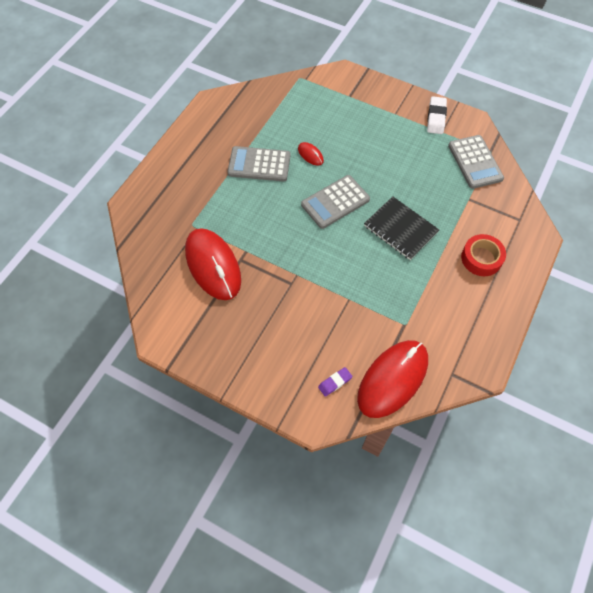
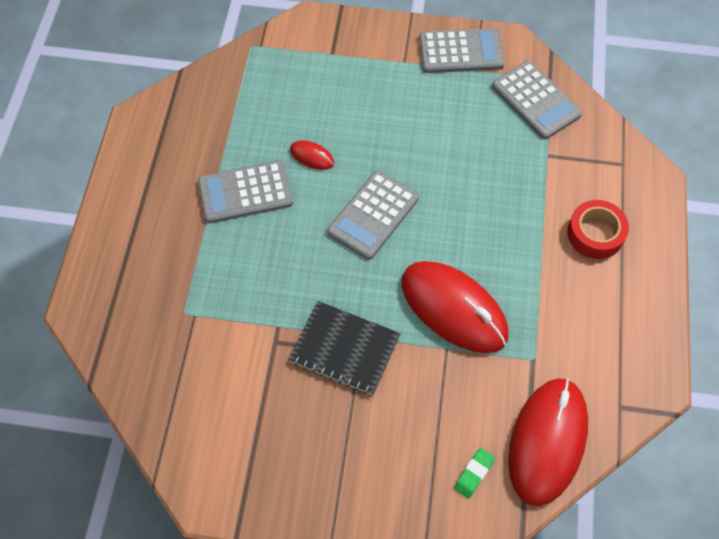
camera: 20 degrees left, 0 degrees up
red mouse [185,228,241,300] -> red mouse moved to [401,261,508,353]
purple eraser [318,367,352,397] -> green eraser [454,448,495,498]
black notebook [364,196,439,260] -> black notebook moved to [289,301,401,395]
white eraser [427,96,447,134] -> grey calculator [419,28,505,73]

